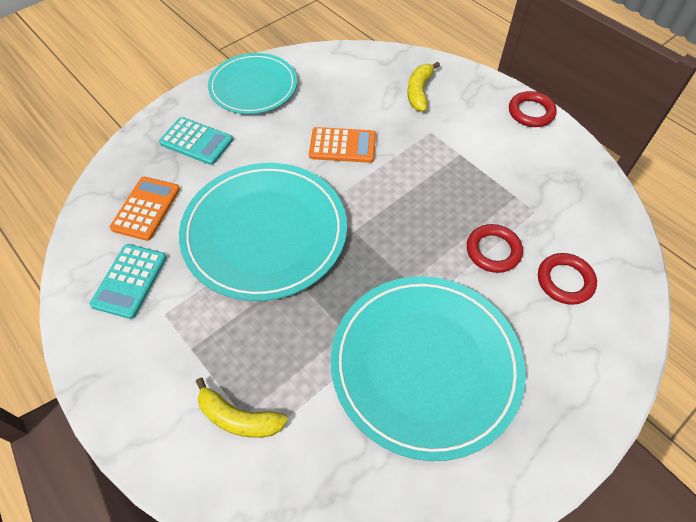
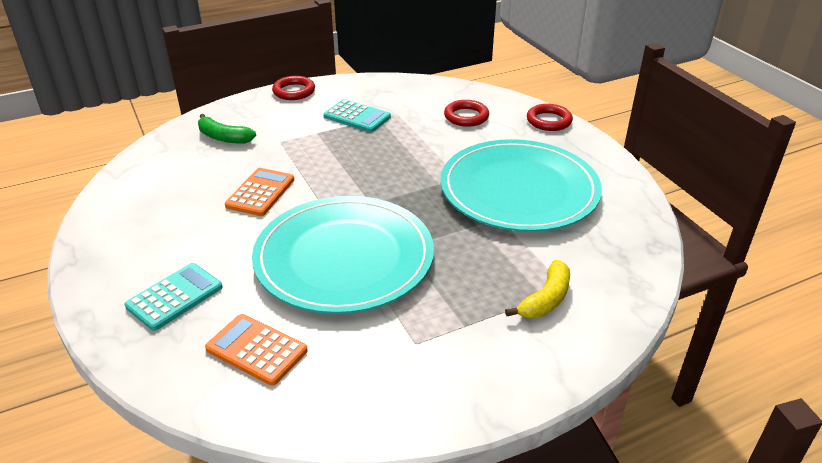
camera: 75 degrees left, 20 degrees down
turquoise calculator [90,244,167,319] -> turquoise calculator moved to [323,99,391,132]
turquoise plate [208,53,297,114] -> none
yellow banana [407,62,440,111] -> green banana [198,114,256,144]
red ring [467,224,523,273] -> red ring moved to [527,104,573,131]

